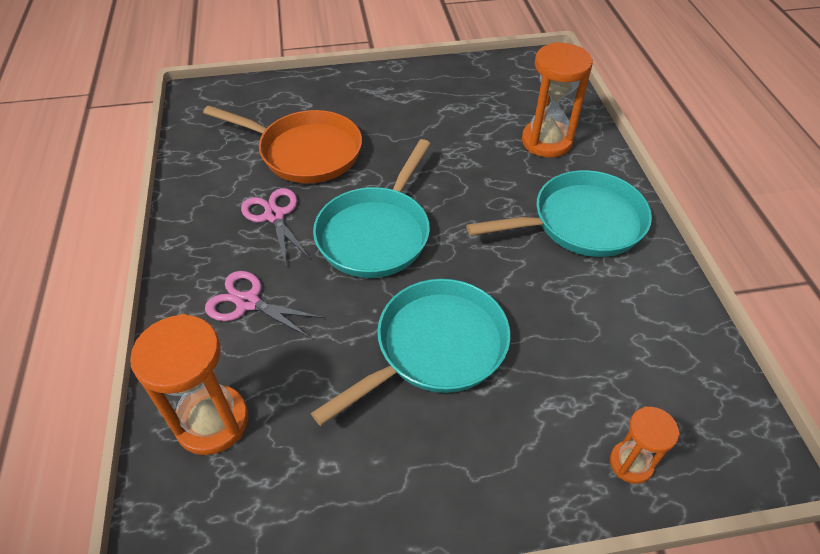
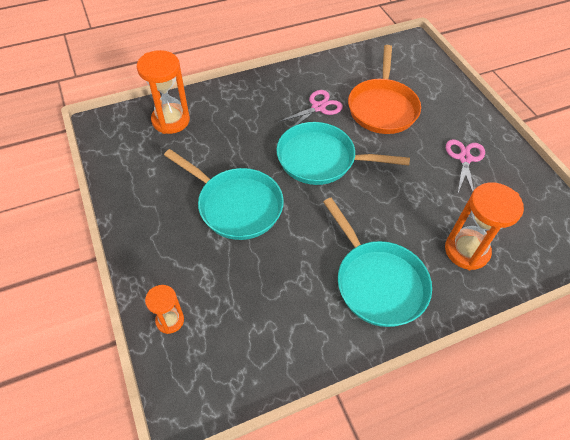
camera: 75 degrees right, 5 degrees up
pink scissors [205,271,324,338] -> pink scissors moved to [446,139,485,195]

